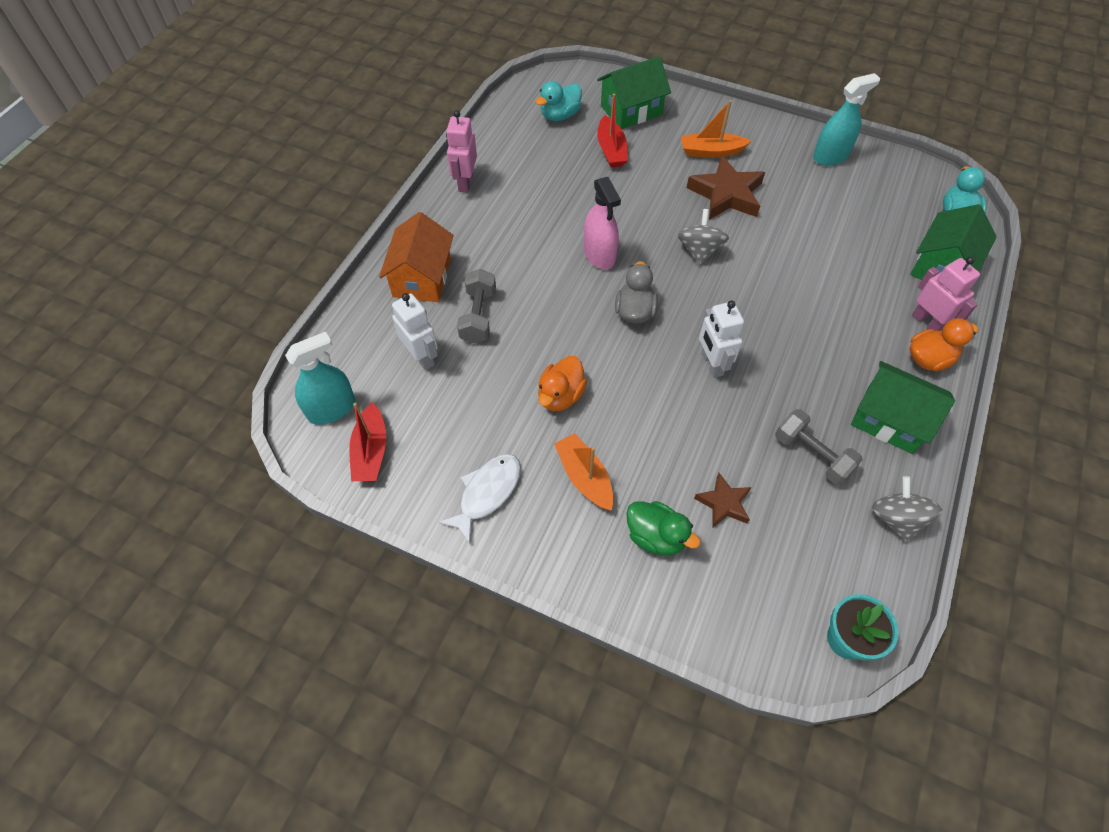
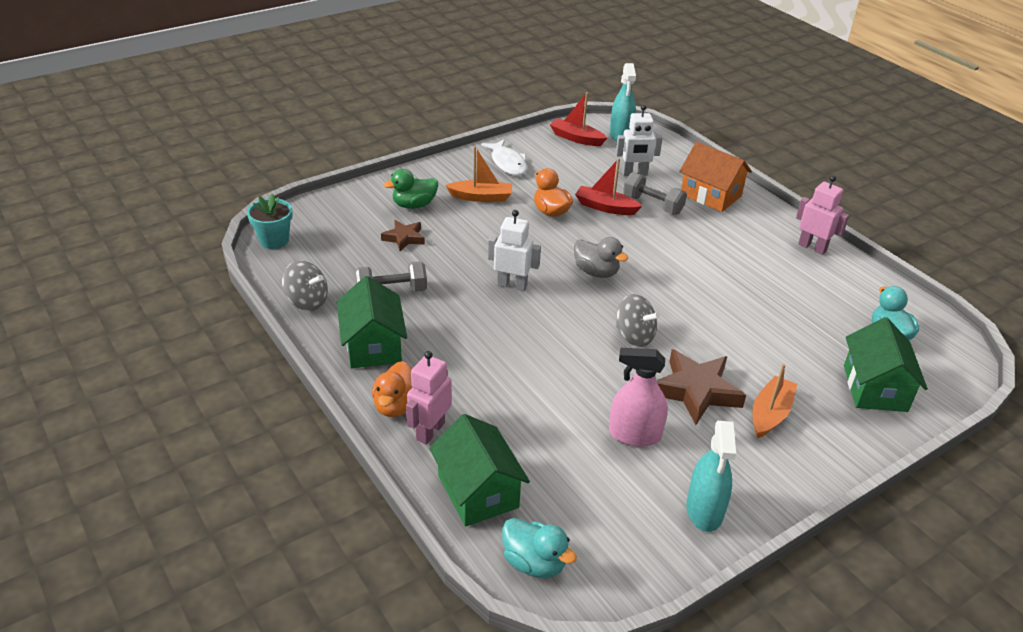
camera: 120 degrees right, 20 degrees down
pink spray bottle [584,177,621,269] -> pink spray bottle moved to [609,348,668,447]
red boat [597,94,628,168] -> red boat moved to [575,158,642,215]
green house [851,361,955,454] -> green house turned 75 degrees counterclockwise [337,276,407,369]
pink robot [912,257,980,331] -> pink robot turned 120 degrees clockwise [406,351,452,445]

